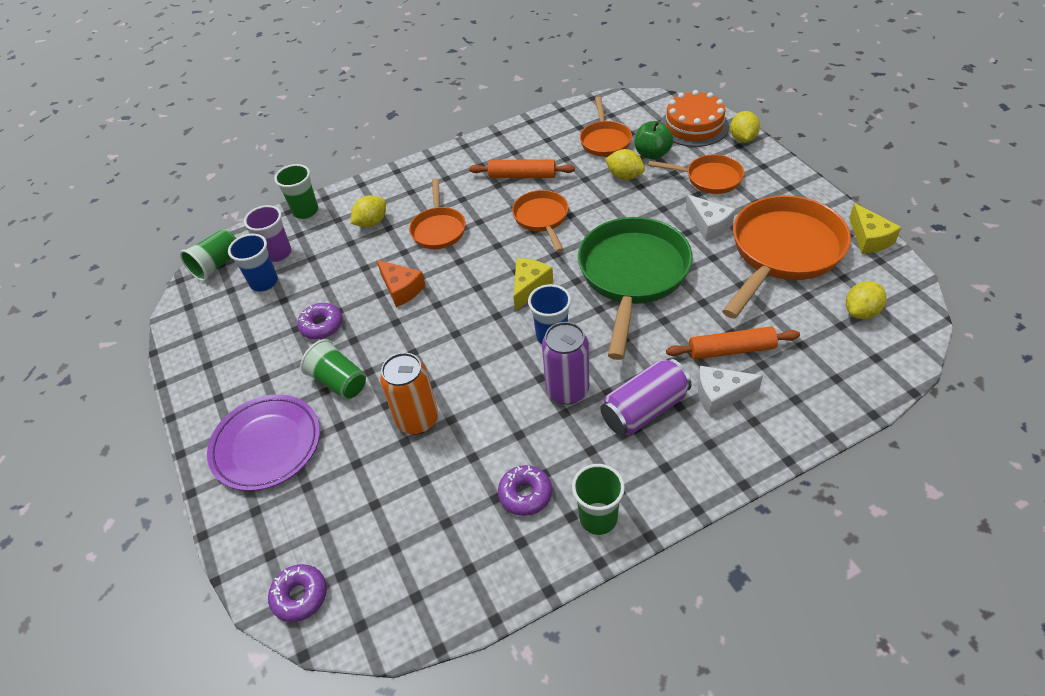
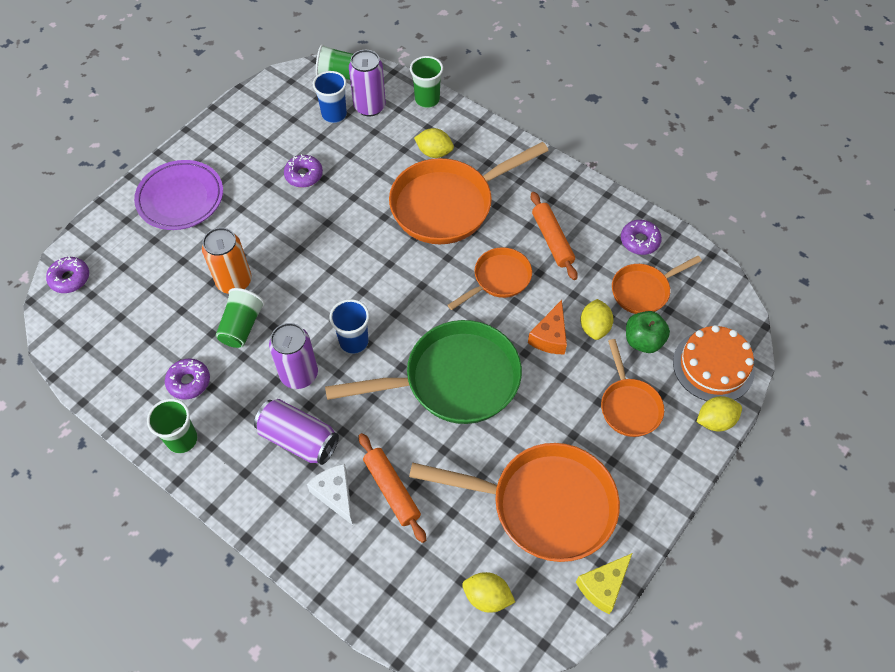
camera: 60 degrees right, 10 degrees up
purple cup [244,205,292,262] -> purple can [349,50,386,117]
green cup [300,339,366,399] -> green cup moved to [216,288,265,348]
orange cheese [377,260,426,307] -> orange cheese moved to [528,300,567,354]
orange pan [409,178,466,249] -> orange pan [389,142,549,244], size x1.85
yellow cheese [514,258,553,311] -> none
white cheese [686,195,735,241] -> none
none -> purple donut [621,220,662,255]

